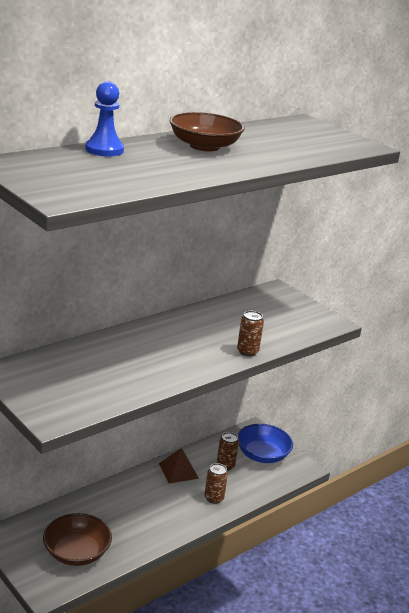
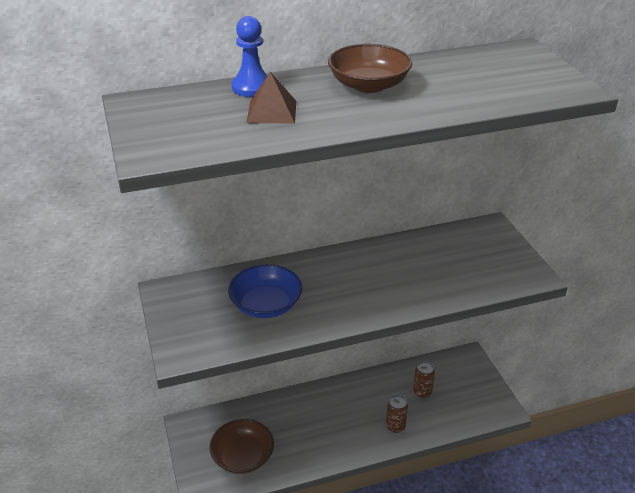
camera: 25 degrees right, 10 degrees up
brown pyramid [159,448,199,483] -> brown pyramid moved to [246,72,296,123]
brown can [237,311,264,356] -> none
blue bowl [237,424,293,463] -> blue bowl moved to [228,264,303,318]

